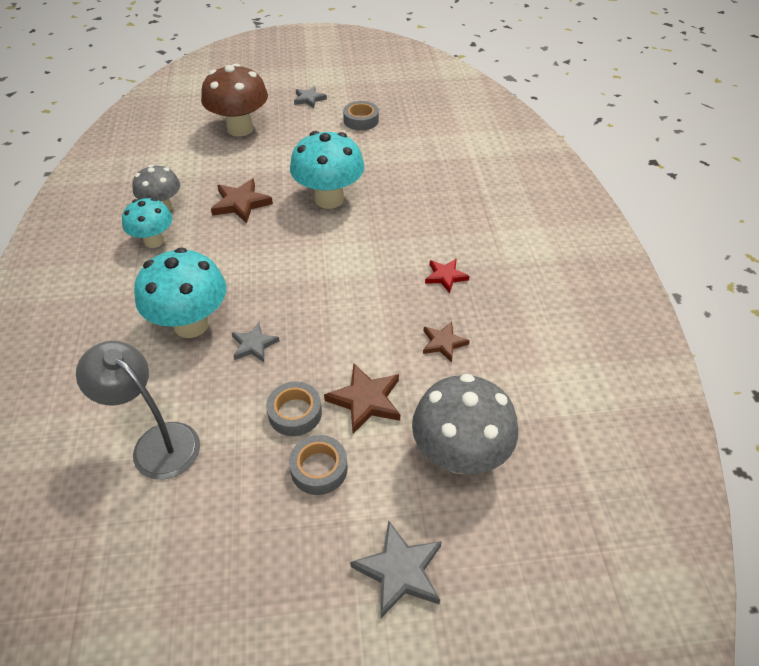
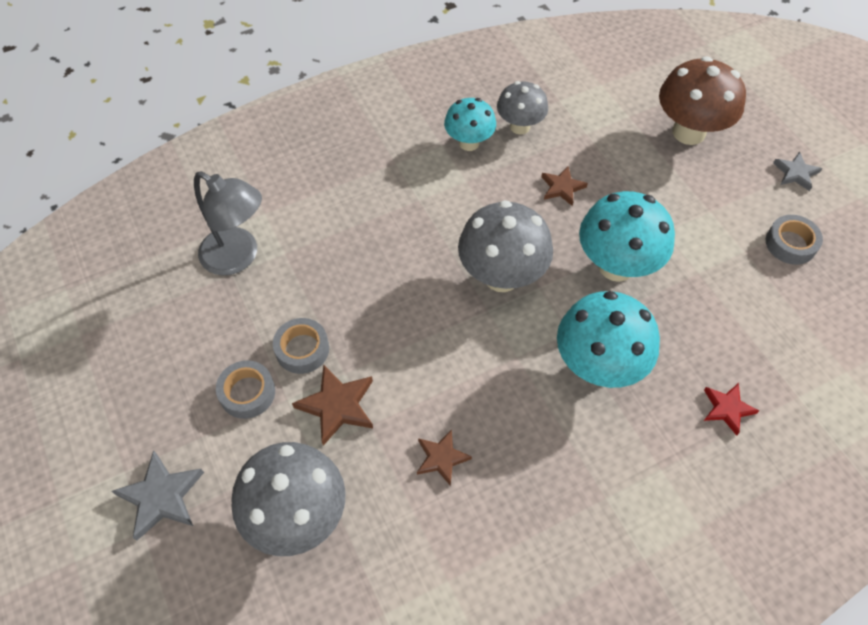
camera: 70 degrees right, 10 degrees up
grey lamp [76,341,200,480] -> grey lamp turned 105 degrees clockwise [194,171,262,275]
turquoise mushroom [134,248,226,338] -> turquoise mushroom moved to [557,291,660,388]
brown star [211,179,273,224] -> brown star [541,166,588,206], size x0.66
grey star [232,322,280,362] -> none
red star [425,259,469,293] -> red star moved to [704,383,759,436]
none -> grey mushroom [458,200,553,292]

